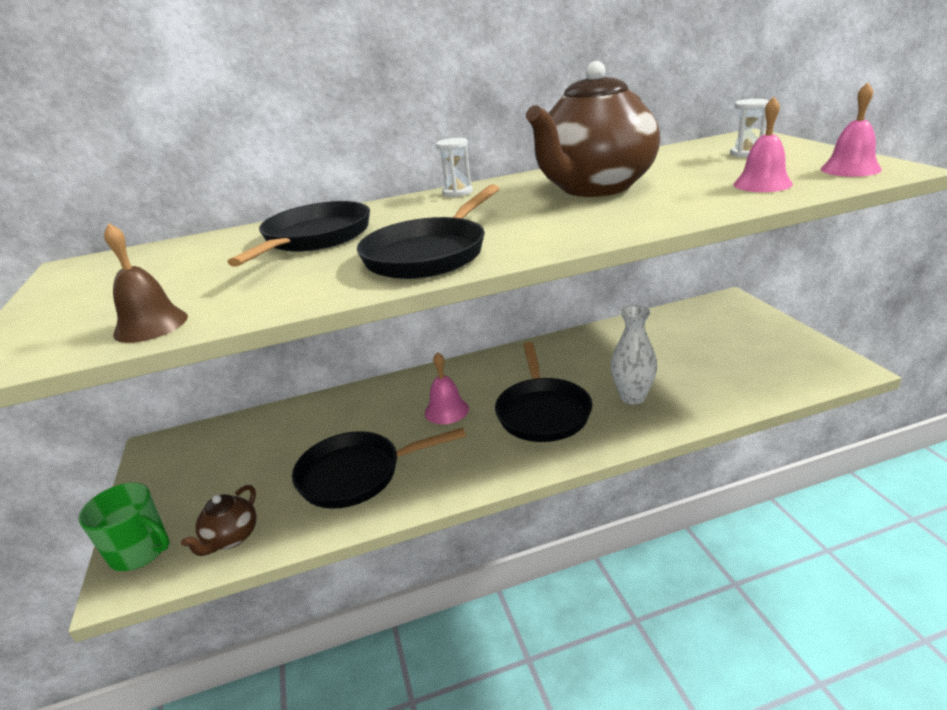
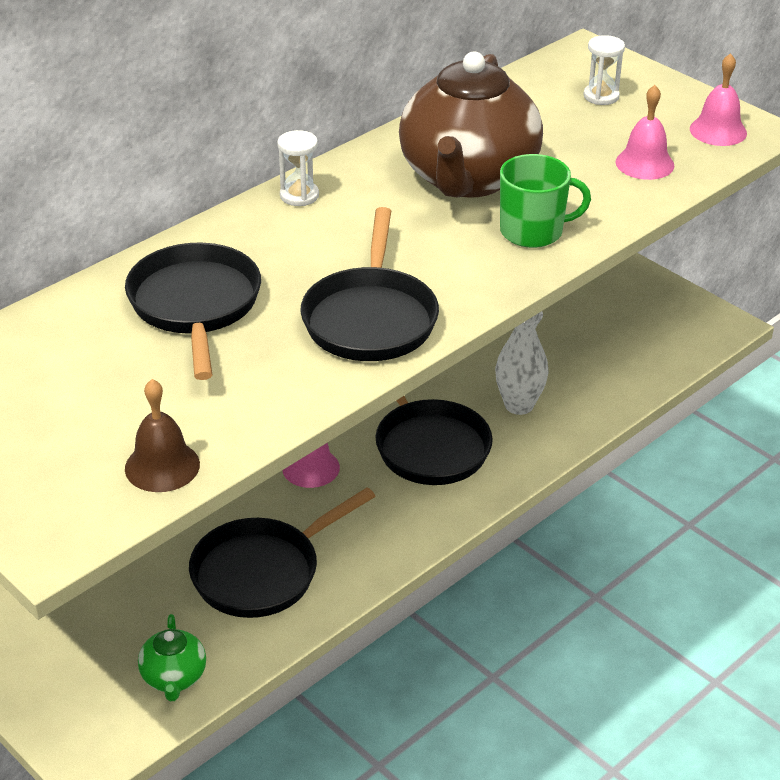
camera: 30 degrees left, 10 degrees up
green mug [79,482,170,571] -> green mug moved to [500,154,591,248]
brown teapot [181,485,257,556] -> green teapot [138,614,206,701]

